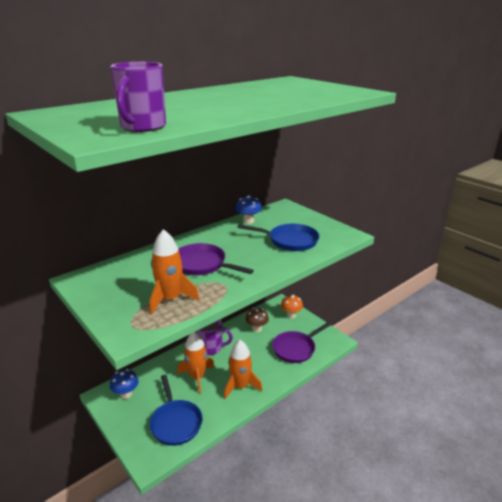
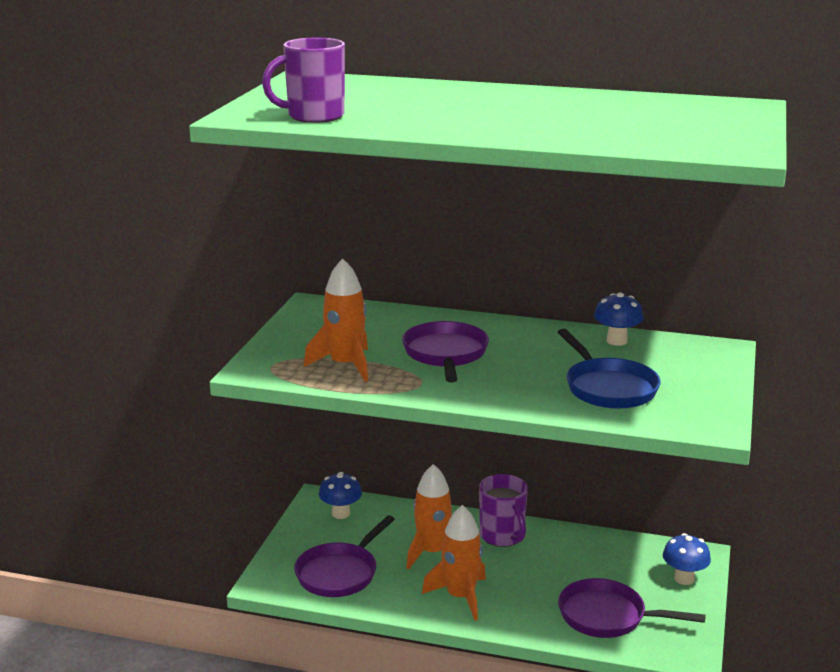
camera: 55 degrees right, 5 degrees down
blue pan [150,375,203,446] -> purple pan [294,515,395,597]
brown mushroom [246,308,269,332] -> none
orange mushroom [281,295,303,318] -> blue mushroom [663,533,711,585]

